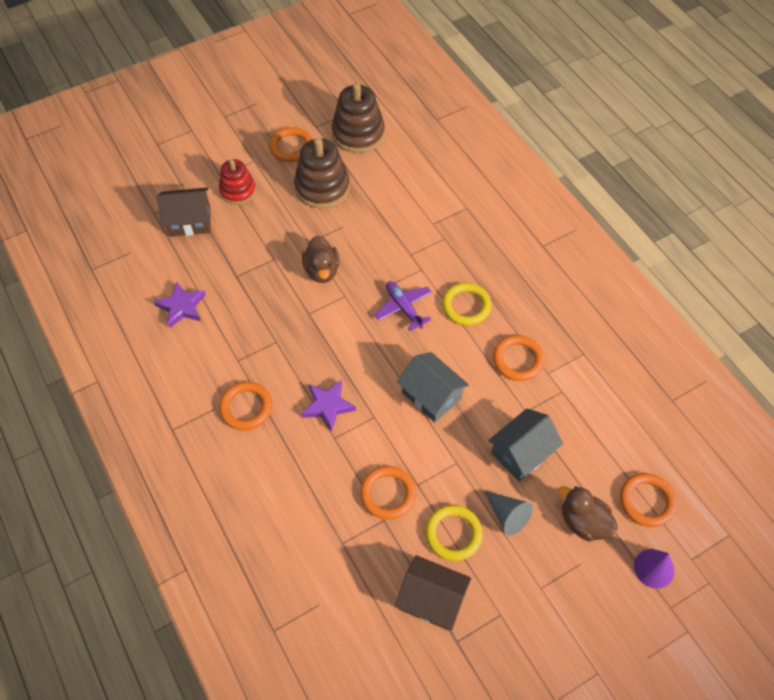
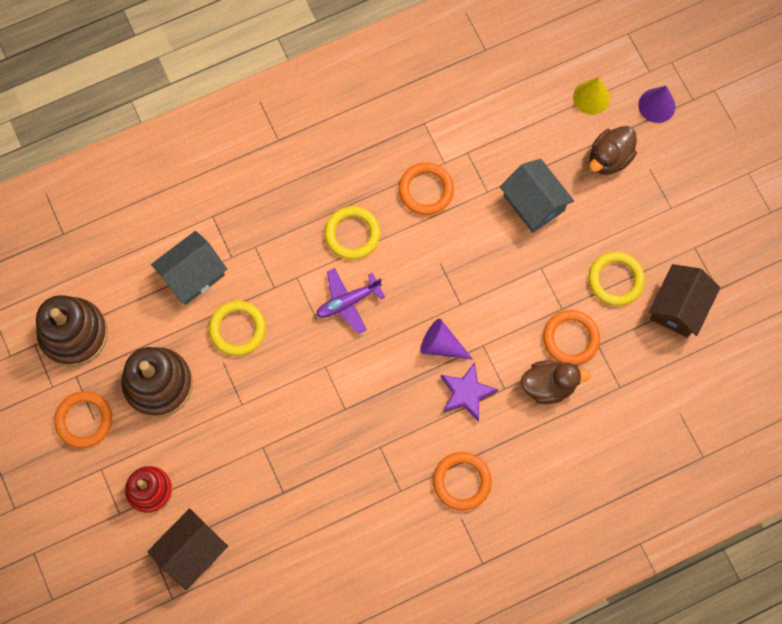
camera: 85 degrees left, 15 degrees up
purple star [154,281,206,328] -> none
brown house [157,187,211,237] -> brown house turned 45 degrees clockwise [147,508,228,590]
brown duck [302,236,339,283] -> brown duck moved to [521,360,591,404]
grey house [397,352,469,422] -> grey house moved to [151,231,227,305]
grey cone [484,491,533,535] -> none
orange ring [620,473,677,527] -> yellow cone [573,77,610,115]
none -> yellow ring [209,301,266,356]
none -> purple cone [420,319,473,360]

